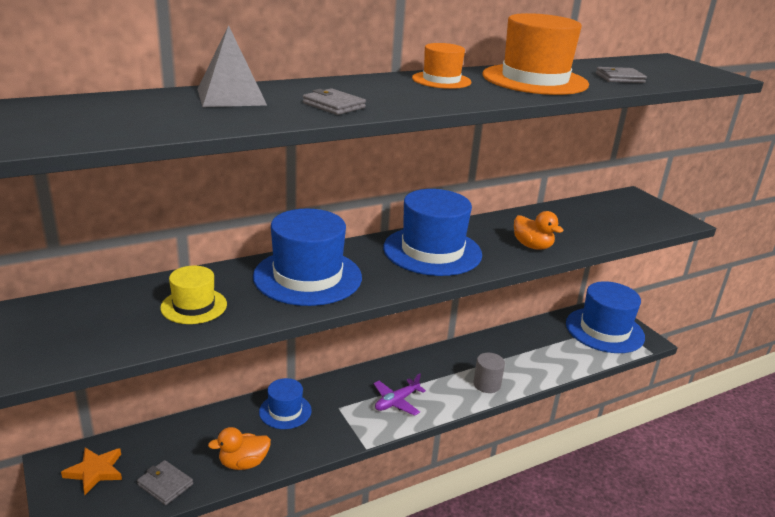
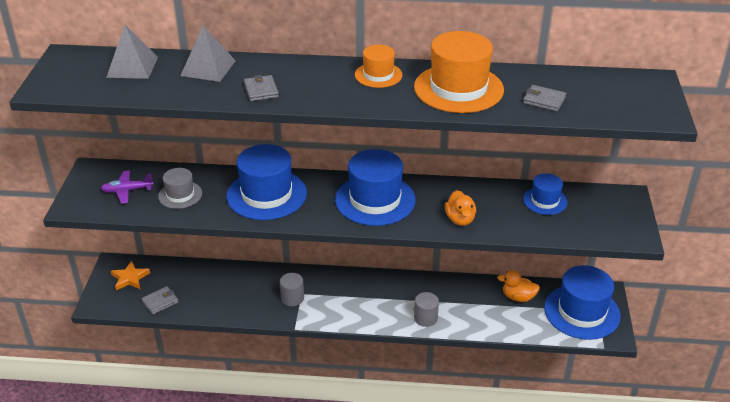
camera: 35 degrees right, 10 degrees up
grey wallet [137,460,193,505] -> grey wallet turned 75 degrees clockwise [142,286,179,315]
yellow hat [160,266,227,324] -> grey hat [158,168,202,209]
orange duck [208,427,271,470] -> orange duck moved to [497,270,540,302]
blue hat [259,378,312,429] -> blue hat moved to [523,173,567,215]
purple plane [374,373,426,416] -> purple plane moved to [101,171,154,203]
none -> grey pyramid [106,25,158,79]
none -> grey cylinder [280,273,304,306]

